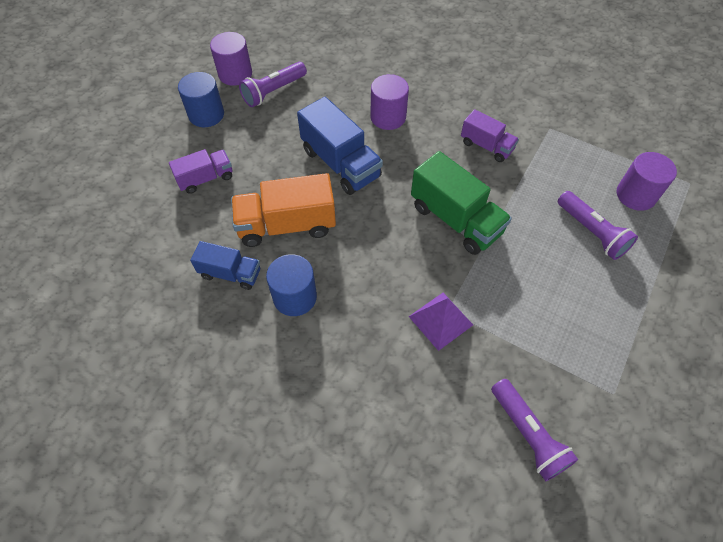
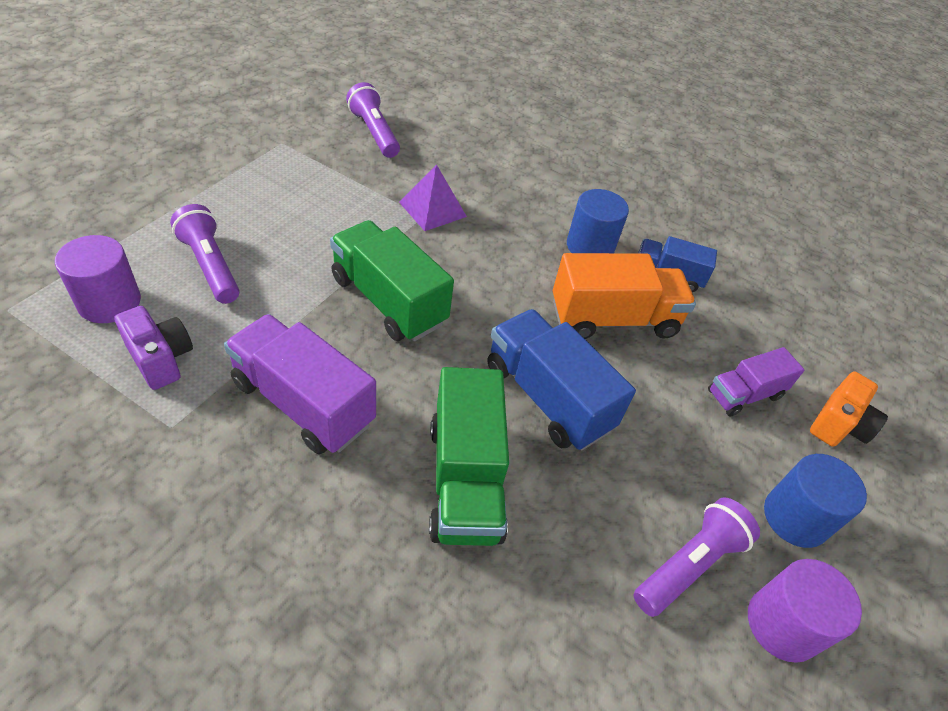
camera: 175 degrees right, 10 degrees down
purple cylinder [370,74,409,130] -> green truck [429,367,509,546]
purple truck [461,109,519,162] -> purple truck [224,314,376,454], size x1.67
none -> purple camera [114,306,193,390]
none -> orange camera [810,372,888,447]

